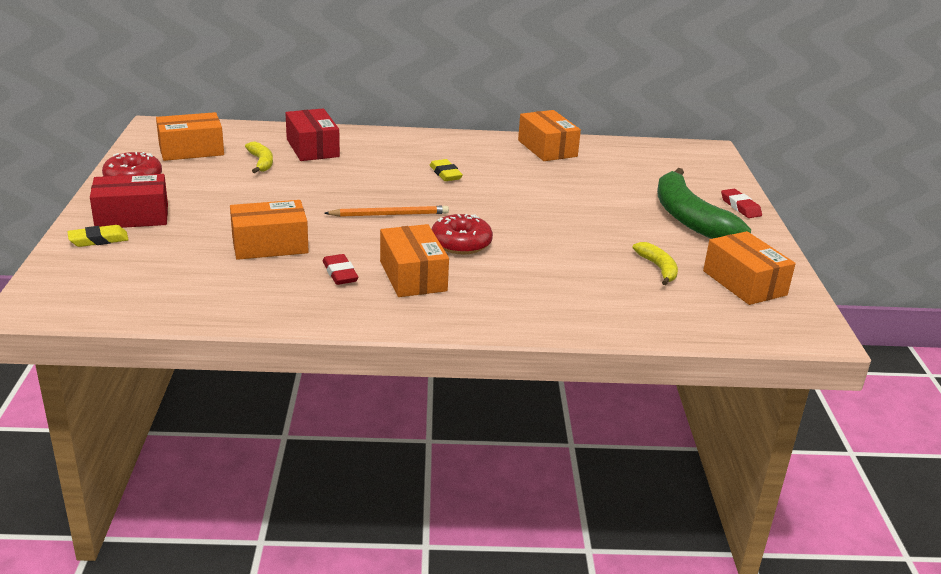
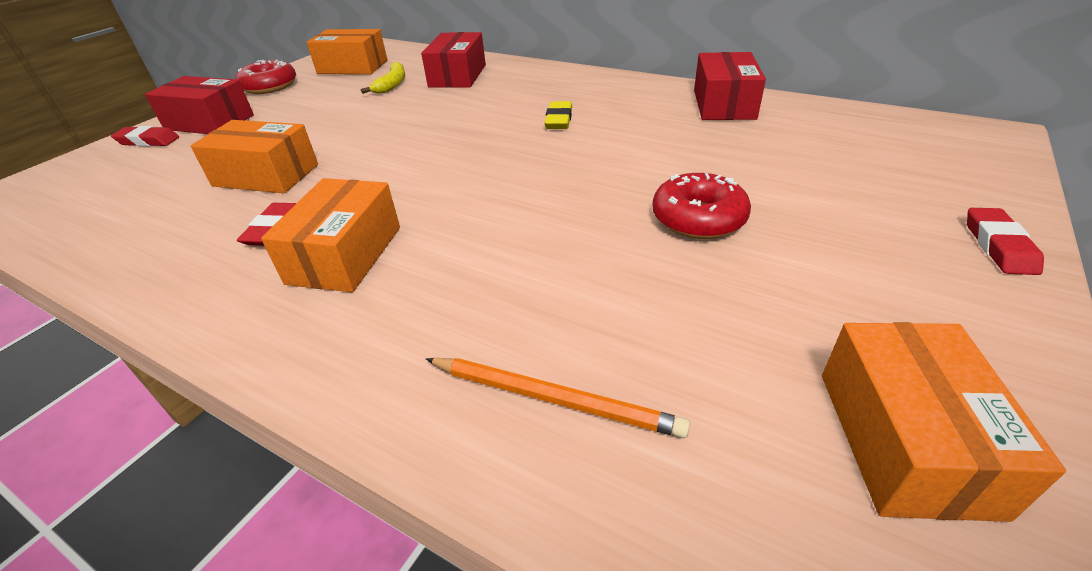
camera: 35 degrees right, 10 degrees up
yellow eraser [67,225,129,247] -> red eraser [111,126,179,146]
orange pencil [324,206,449,217] -> orange pencil moved to [426,358,690,438]
red donut [432,214,493,255] -> red donut moved to [652,173,751,239]
orange box [518,110,581,161] -> red box [694,52,766,120]
yellow banana [633,242,678,285] -> none
green banana [657,168,751,239] -> none

